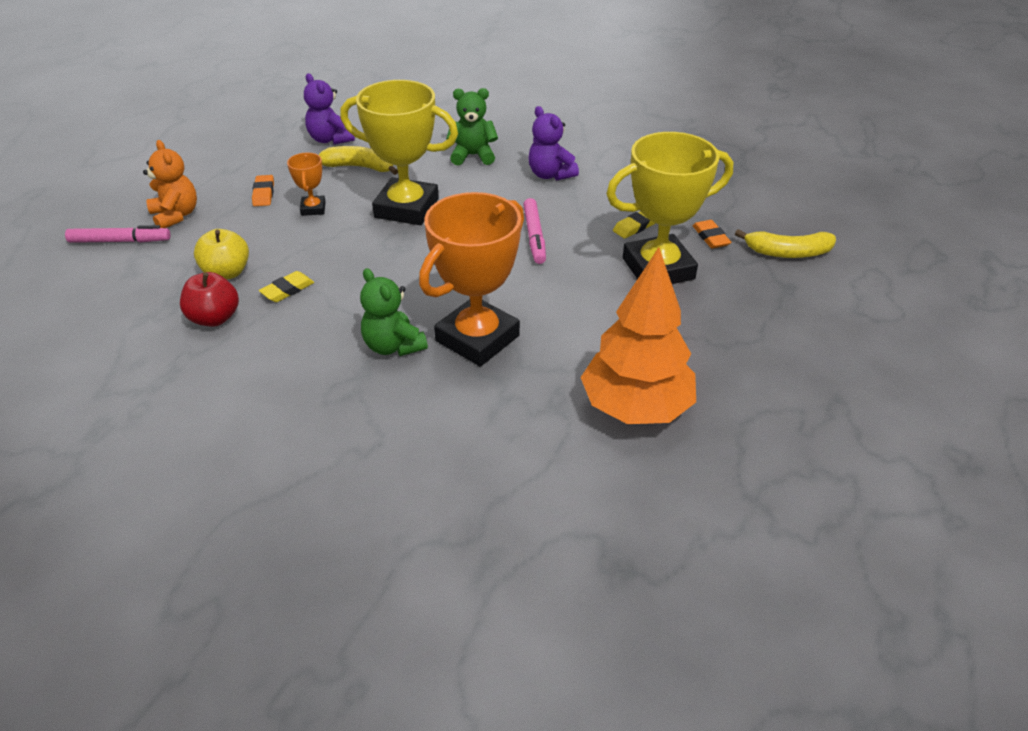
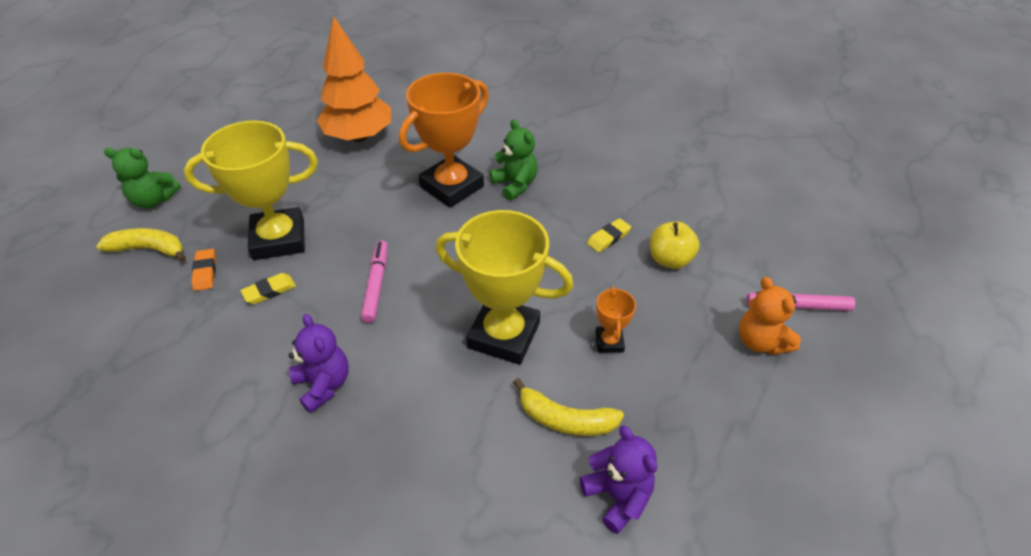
camera: 175 degrees left, 5 degrees up
red apple [180,272,239,327] -> none
orange eraser [252,175,274,206] -> none
green teddy bear [446,88,498,165] -> green teddy bear moved to [104,148,181,208]

